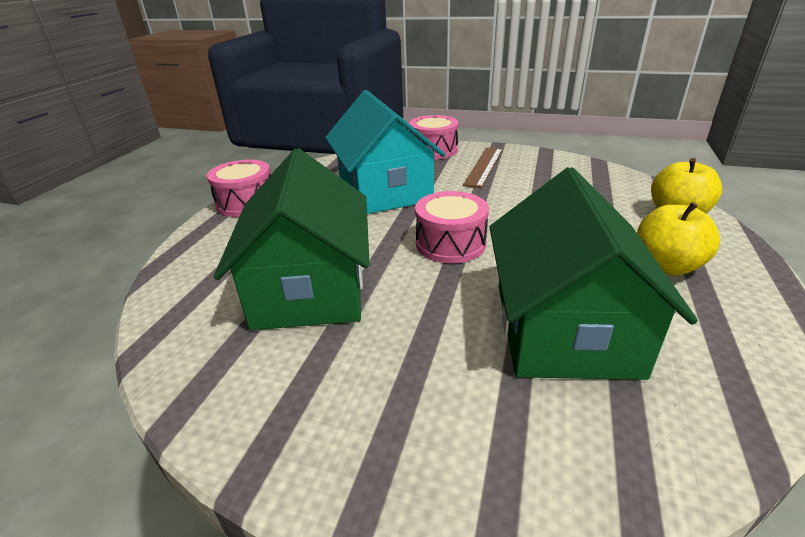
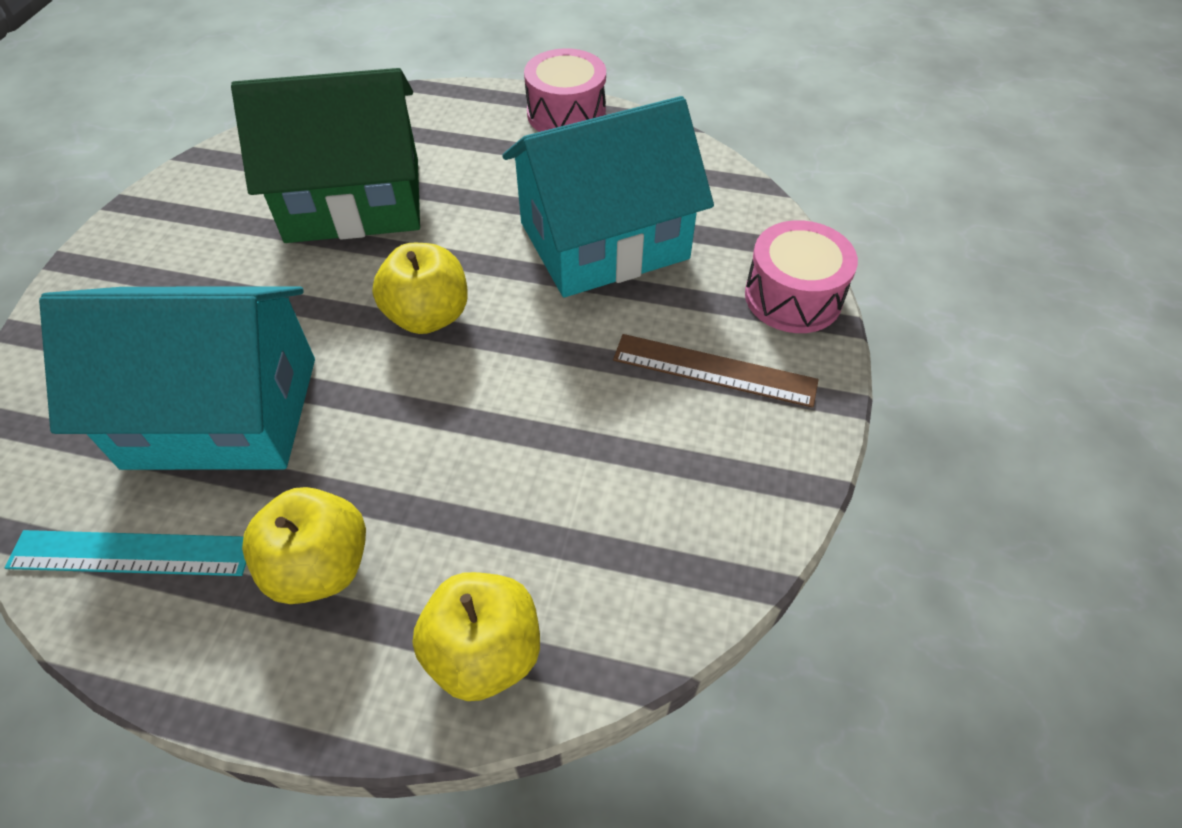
camera: 85 degrees right, 20 degrees up
pink drum [415,191,489,263] -> yellow apple [372,243,468,334]
green house [489,167,698,380] -> turquoise house [39,286,315,470]
none -> turquoise ruler [4,530,246,576]

